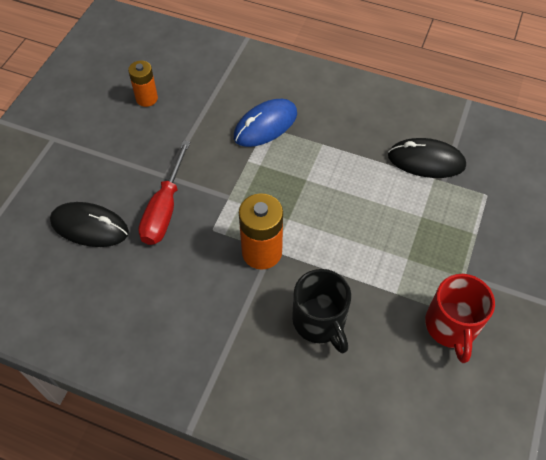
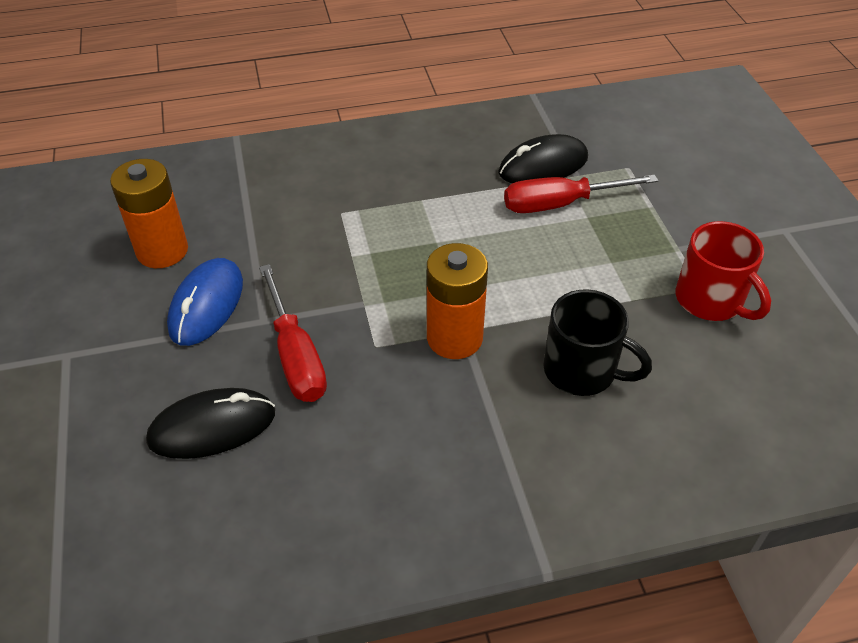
camera: 35 degrees left, 10 degrees down
orange battery [128,61,158,107] -> orange battery [110,159,188,268], size x1.57
blue mouse [234,99,297,147] -> blue mouse moved to [167,258,243,346]
none -> red screwdriver [504,175,658,213]

